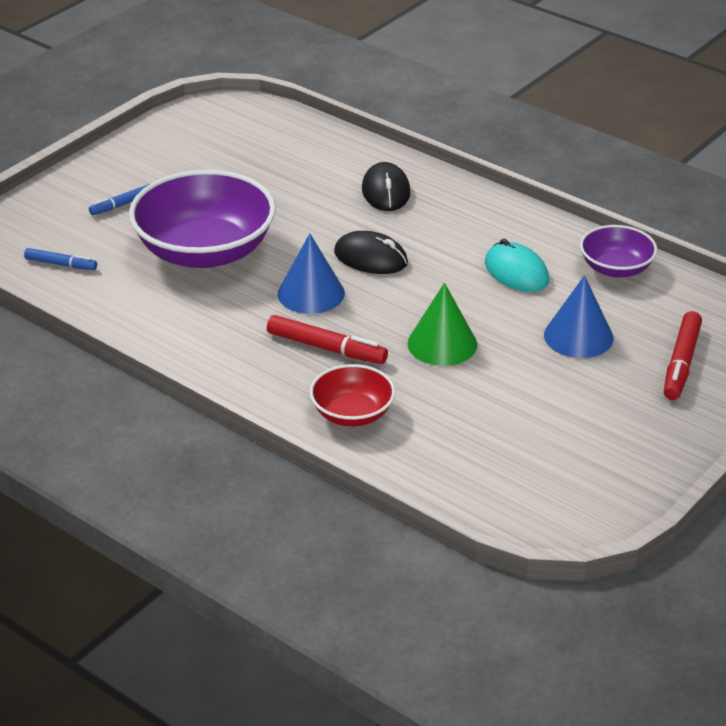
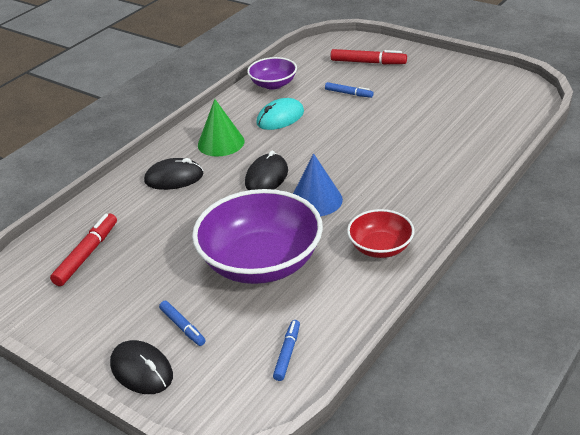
camera: 90 degrees left, 0 degrees up
red marker [267,315,388,364] -> red marker moved to [50,214,117,286]
red bowl [310,364,395,426] -> red bowl moved to [347,209,415,258]
green cone [408,283,477,366] -> green cone moved to [198,99,245,157]
blue cone [544,275,614,358] -> blue marker [325,82,374,98]
none -> black mouse [110,340,173,394]

